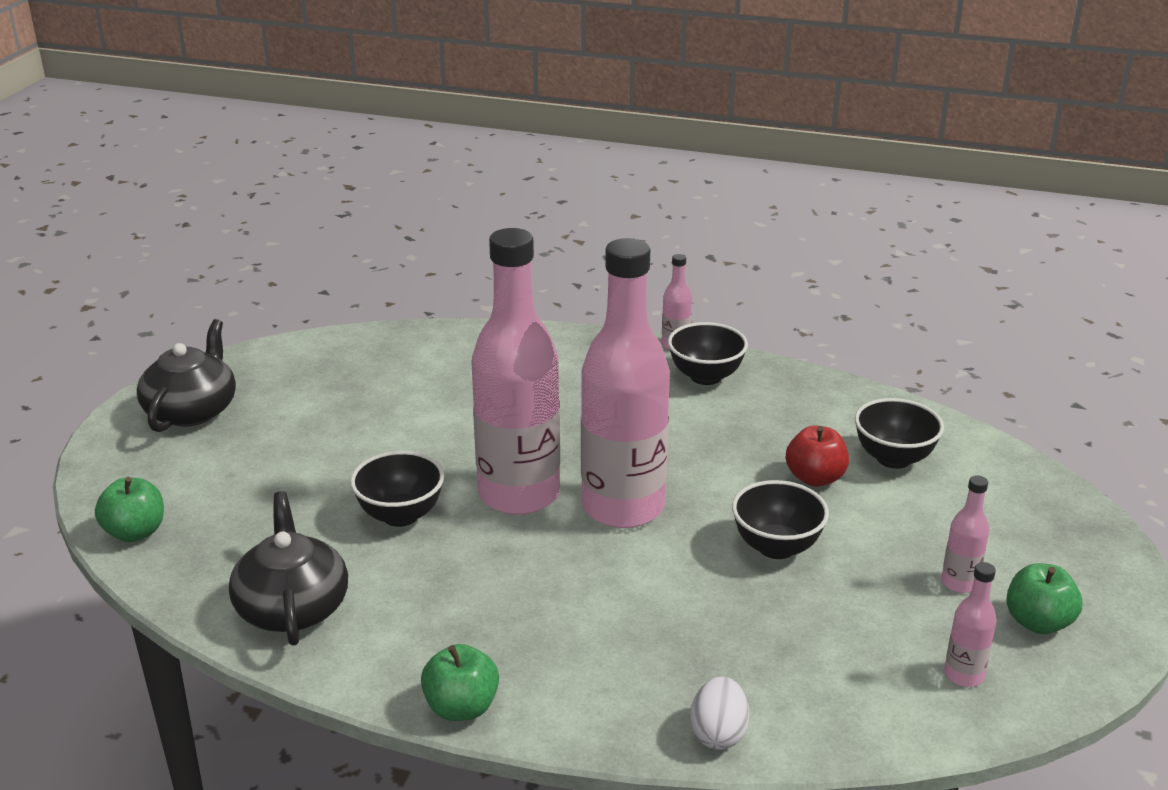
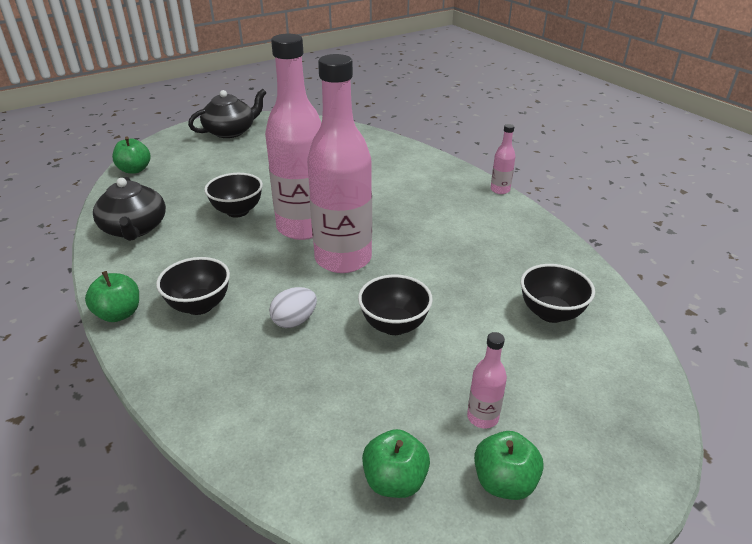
camera: 40 degrees right, 5 degrees up
black teapot [229,491,348,645] -> black teapot turned 135 degrees clockwise [93,177,166,241]
black bowl [668,322,748,385] -> black bowl moved to [156,257,230,315]
white egg [690,677,749,750] -> white egg moved to [269,287,317,328]
red apple [786,425,849,487] -> none
pink bottle [944,562,997,687] -> green apple [362,429,430,498]

